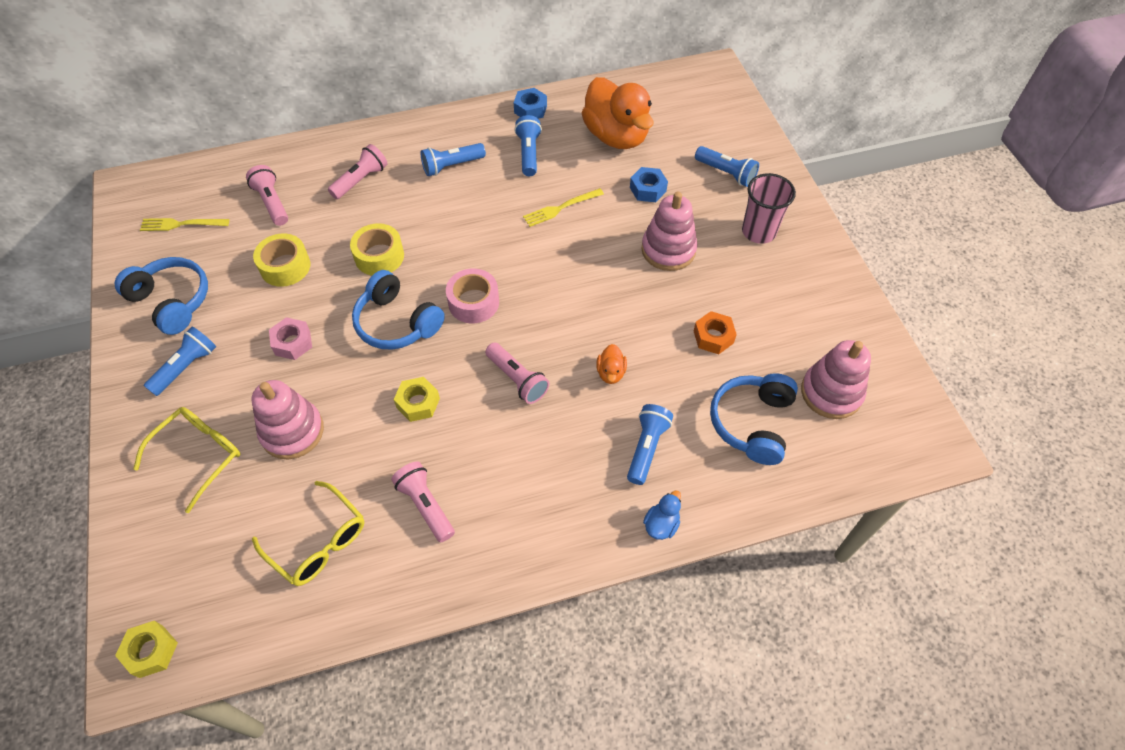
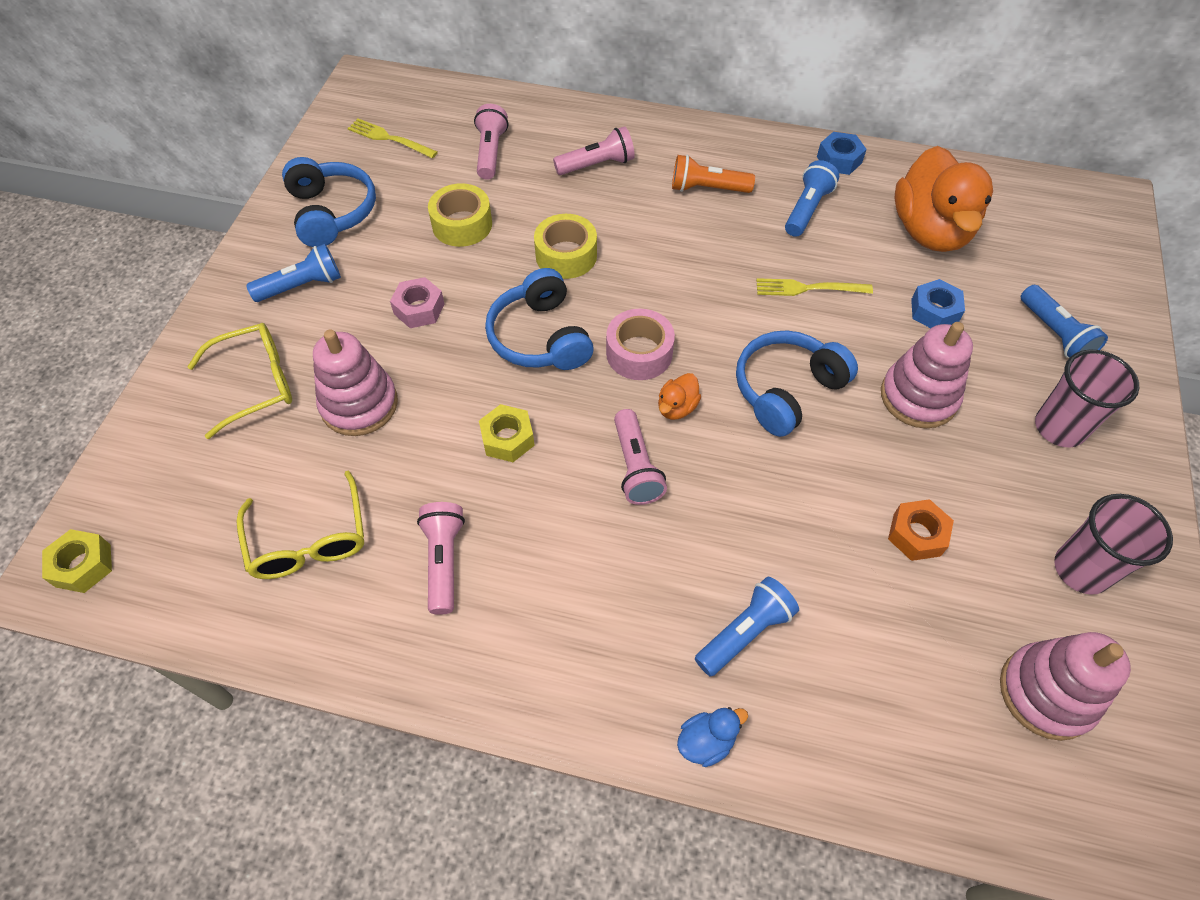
camera: 30 degrees right, 0 degrees up
blue flashlight [421,143,486,176] -> orange flashlight [672,154,755,193]
orange duck [596,344,627,384] -> orange duck moved to [658,373,701,420]
blue headphones [710,373,798,465] -> blue headphones moved to [736,331,858,437]
none -> pink cup [1054,494,1173,595]

